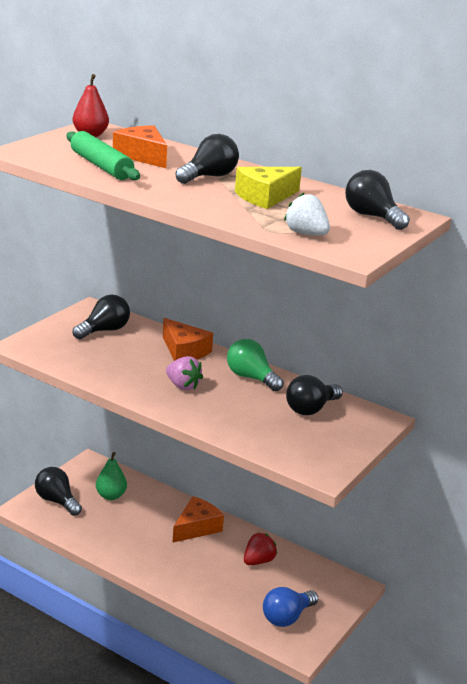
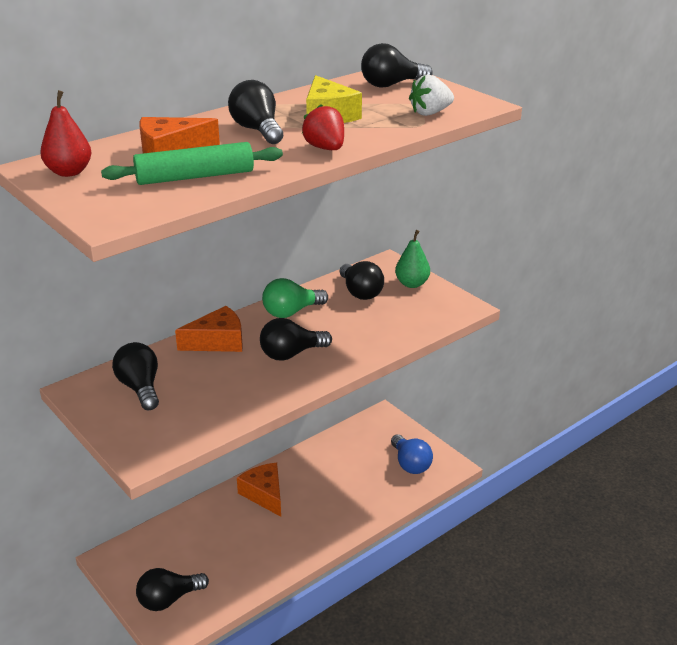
camera: 70 degrees left, 5 degrees up
green pear [96,452,127,500] -> green pear moved to [395,230,430,288]
pink strawberry [166,356,203,390] -> black light bulb [260,318,332,360]
red strawberry [244,532,277,565] -> red strawberry moved to [302,104,344,150]

